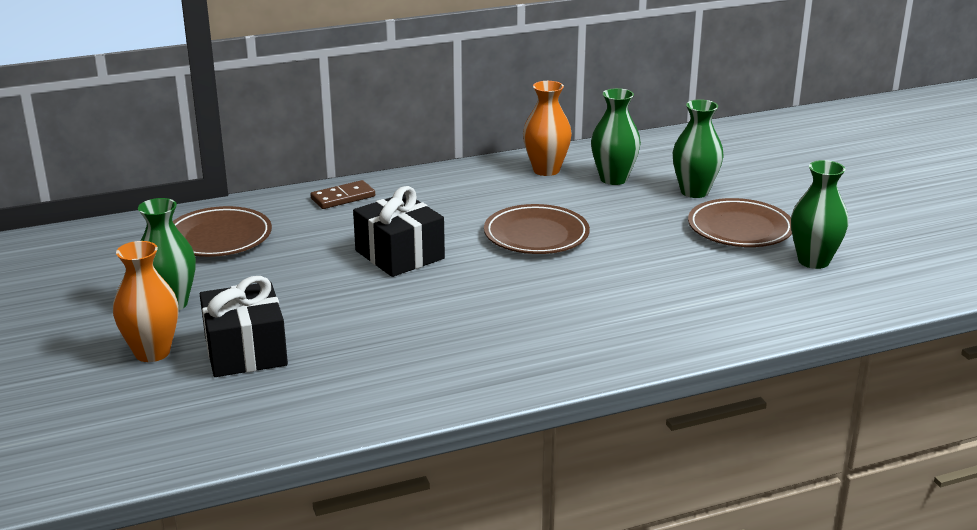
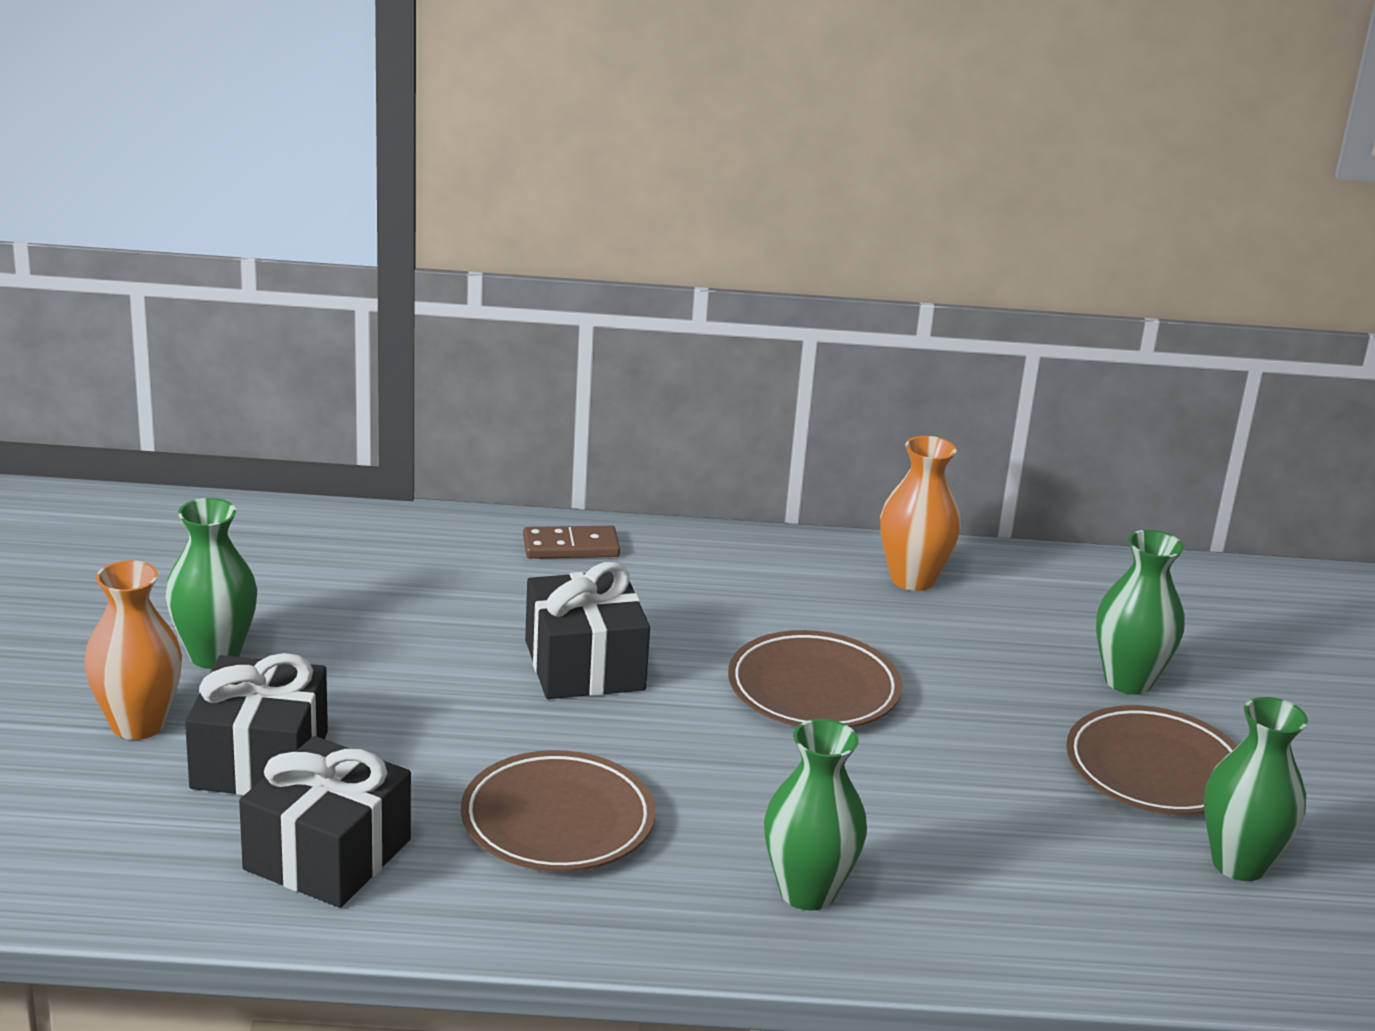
camera: 20 degrees right, 0 degrees up
brown plate [173,206,272,257] -> brown plate moved to [461,750,656,871]
green vase [591,88,641,185] -> green vase moved to [764,719,867,910]
none -> black gift [239,736,411,908]

